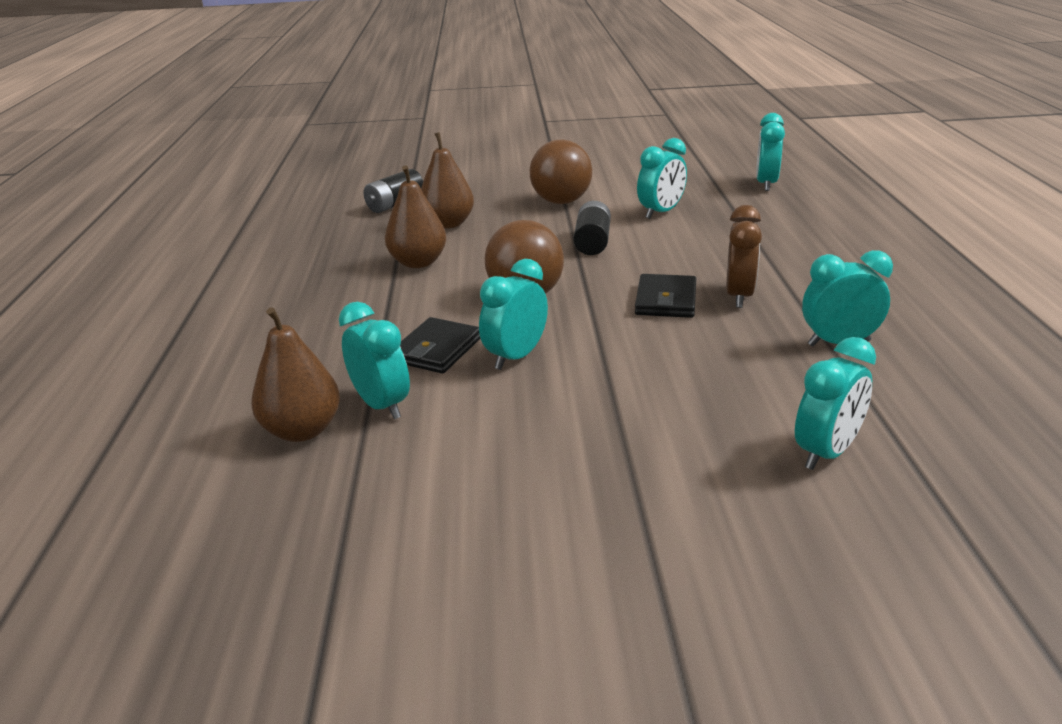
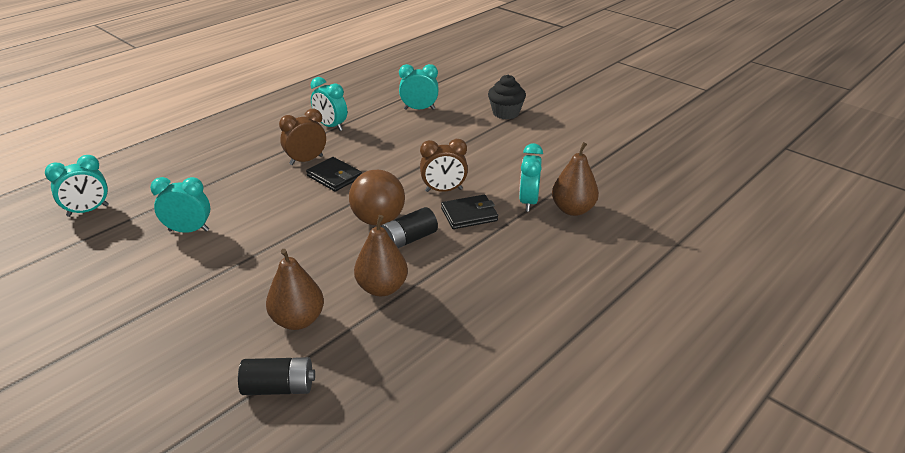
camera: 135 degrees left, 5 degrees up
turquoise clock [479,259,548,370] -> brown clock [420,139,468,192]
brown ball [530,139,592,204] -> none
black battery [573,201,611,255] -> black battery moved to [381,207,438,248]
black wallet [635,274,696,318] -> black wallet turned 75 degrees clockwise [306,157,362,192]
none -> black cupcake [488,75,526,119]

